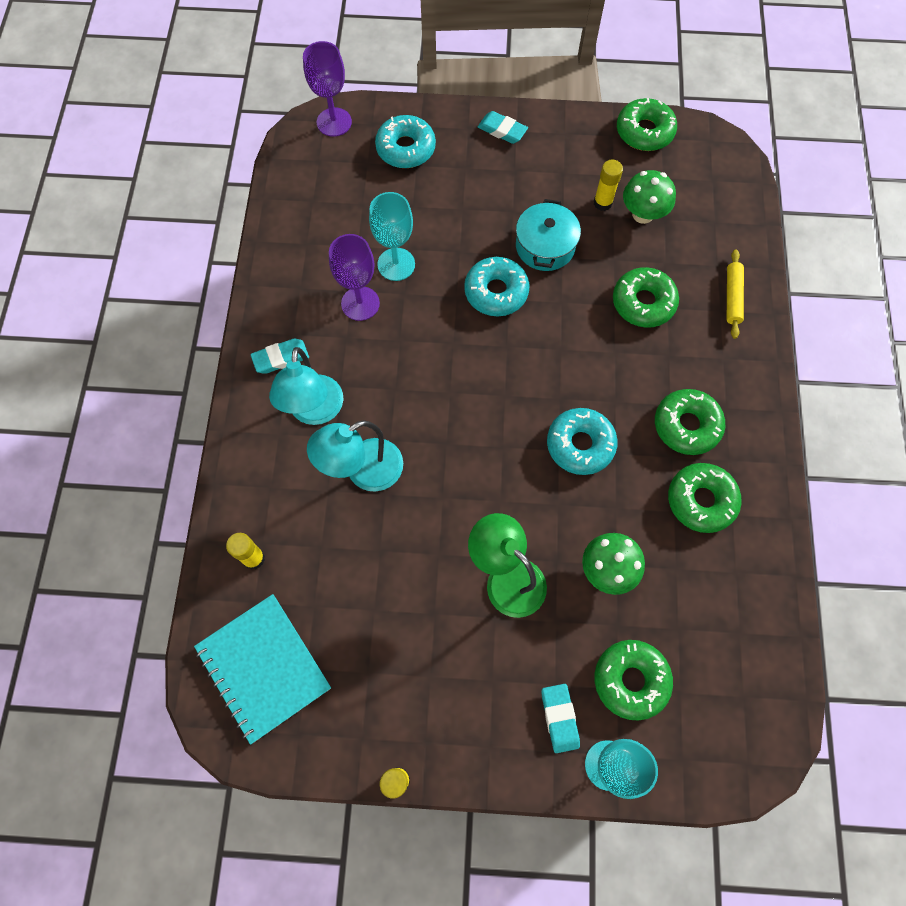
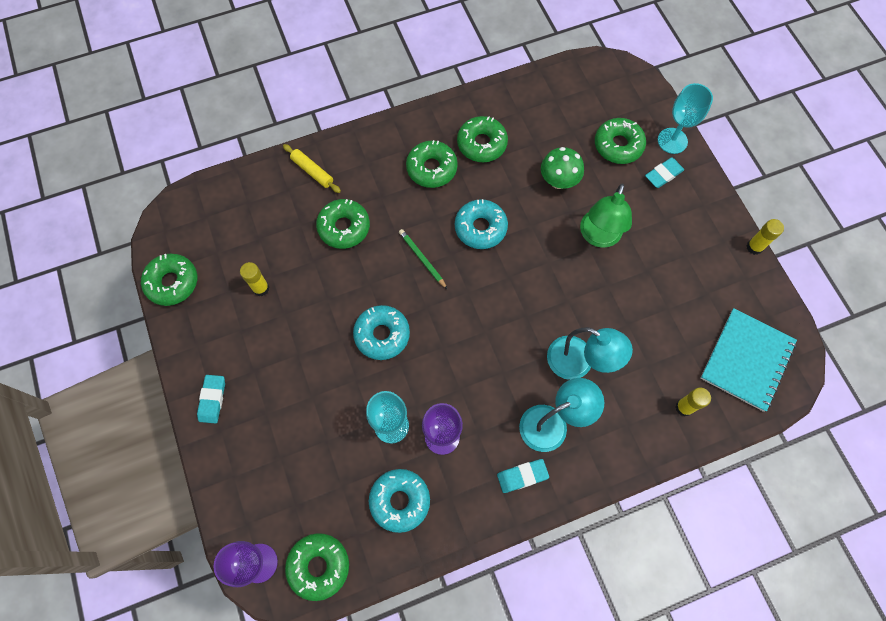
camera: 115 degrees left, 0 degrees up
turquoise eraser [250,339,309,374] -> turquoise eraser turned 60 degrees counterclockwise [497,459,549,493]
turquoise donut [375,115,436,168] -> turquoise donut moved to [369,469,430,533]
turquoise pot [516,199,581,271] -> none
green mushroom [623,170,676,224] -> none
yellow rolling pin [727,249,744,339] -> yellow rolling pin turned 60 degrees clockwise [283,144,341,193]
none -> green donut [285,533,349,601]
none -> green pencil [399,229,447,289]

